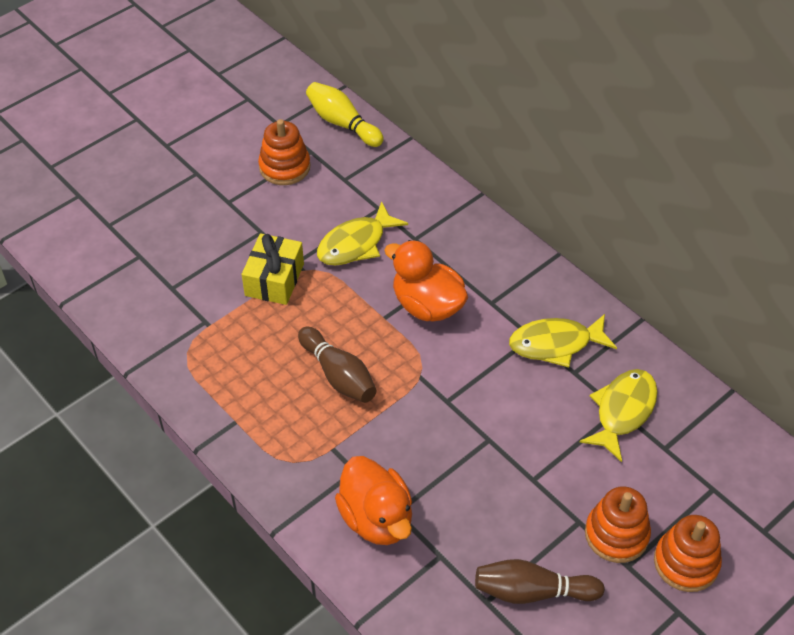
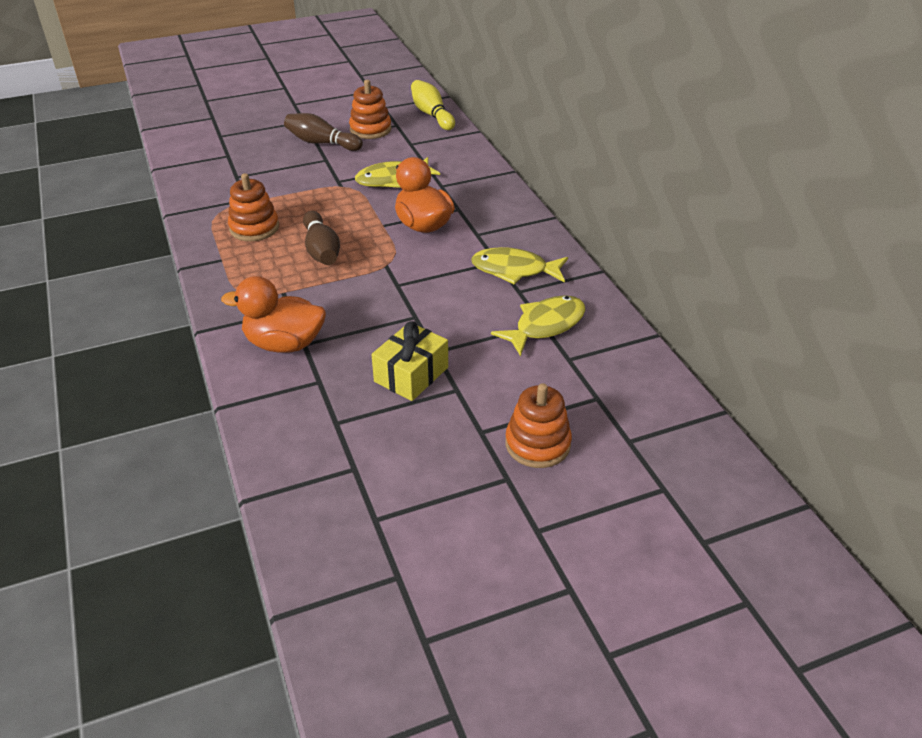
camera: 20 degrees right, 10 degrees down
yellow gift [242,233,304,305] -> yellow gift moved to [371,321,448,401]
orange duck [335,456,412,545] -> orange duck turned 105 degrees clockwise [221,276,326,353]
brown bowling pin [475,559,605,604] -> brown bowling pin moved to [284,113,363,151]
orange stacking toy [585,486,651,563] -> orange stacking toy moved to [228,173,279,241]

